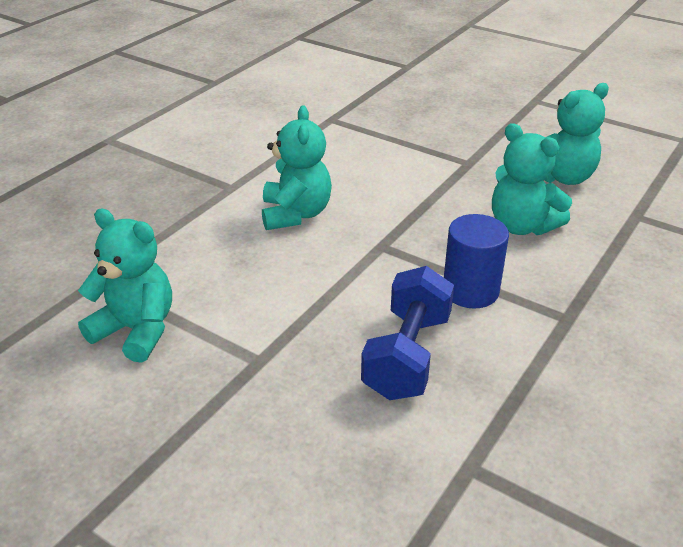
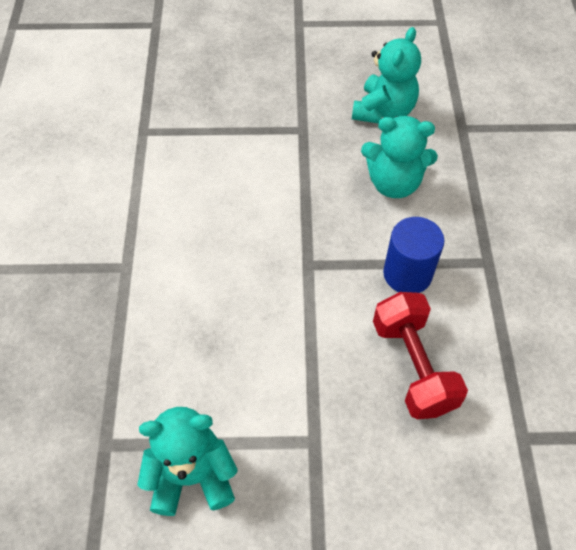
camera: 35 degrees left, 20 degrees up
turquoise teddy bear [262,106,332,230] -> none
blue dumbbell [361,266,454,400] -> red dumbbell [373,292,468,419]

